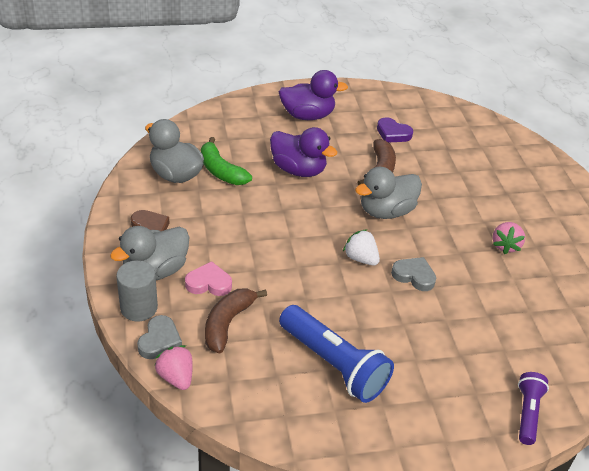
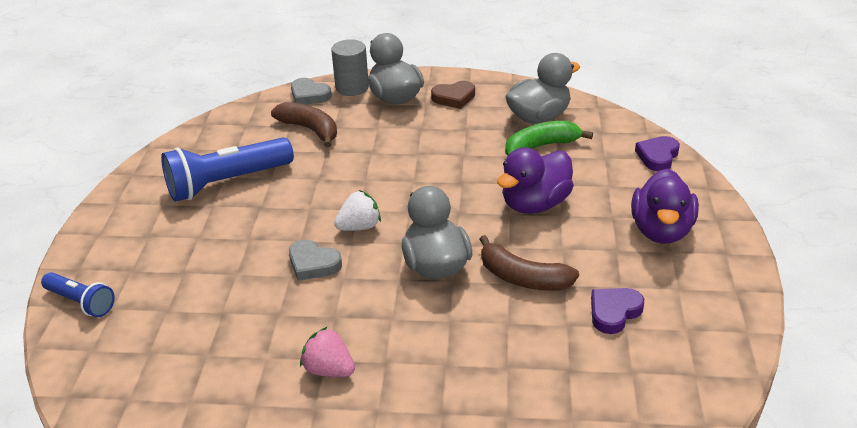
camera: 110 degrees right, 5 degrees down
pink strawberry [154,345,193,390] -> none
pink heart [185,261,232,296] -> none
grey heart [391,257,436,291] -> grey heart turned 75 degrees clockwise [289,240,342,281]
purple flashlight [518,372,549,445] -> blue flashlight [41,272,115,317]
none -> purple heart [635,136,680,171]

